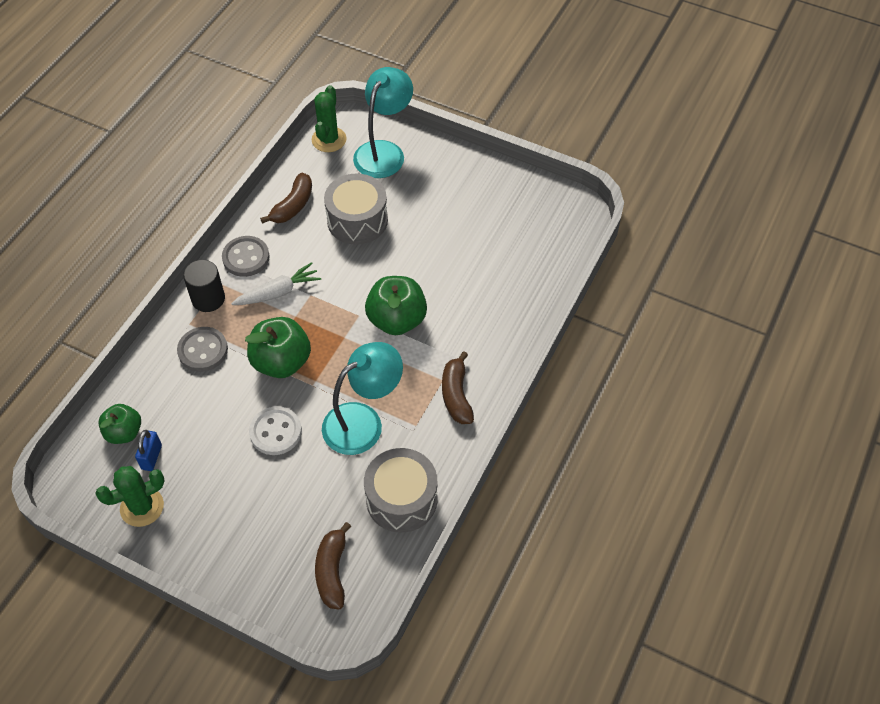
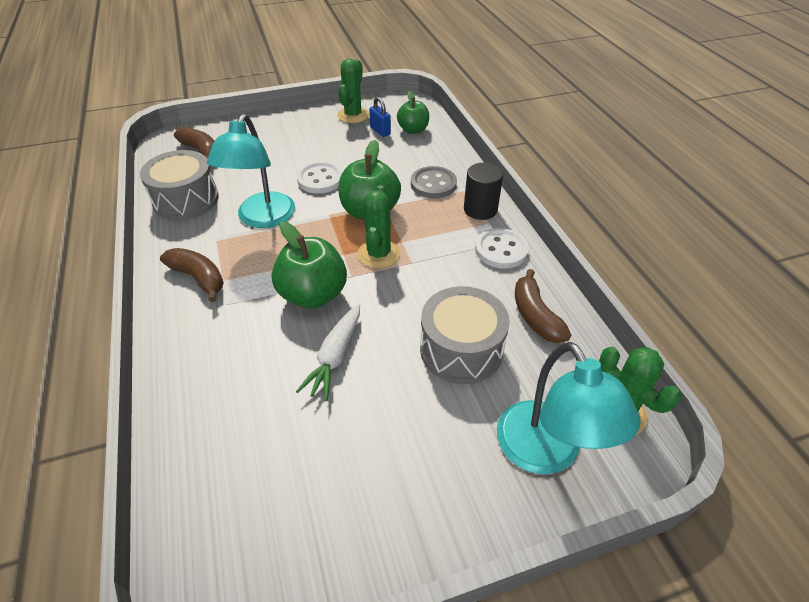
camera: 135 degrees right, 10 degrees down
grey button [222,236,270,277] -> white button [475,228,529,269]
white carrot [231,262,321,305] -> white carrot moved to [296,304,360,401]
none -> green cactus [358,185,400,268]

